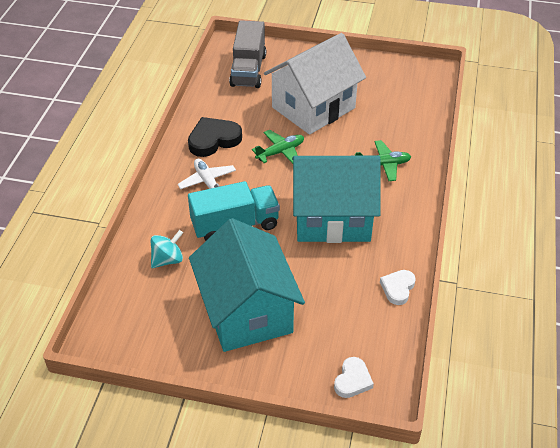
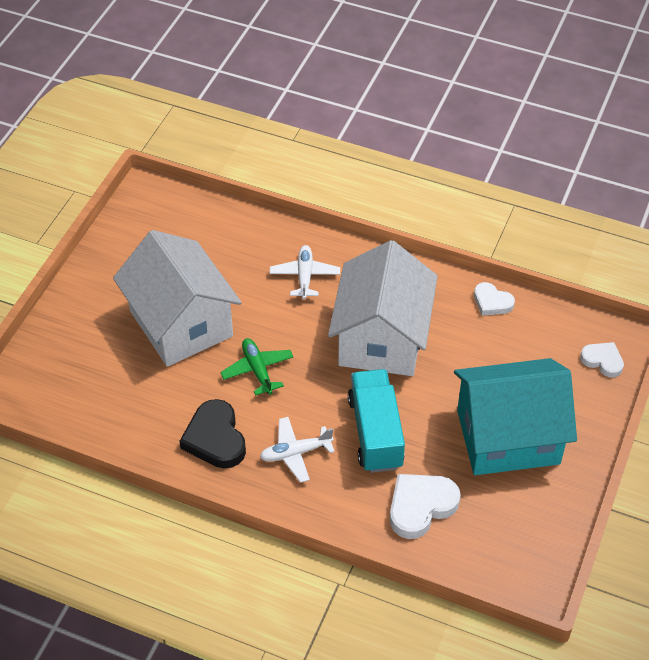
camera: 80 degrees left, 5 degrees up
turquoise spinning top [151,230,183,268] -> white heart [390,474,461,539]
grey truck [229,20,266,88] -> none
turquoise house [292,156,381,243] -> white house [328,240,438,376]
green plane [355,140,411,181] -> white plane [270,245,340,299]

